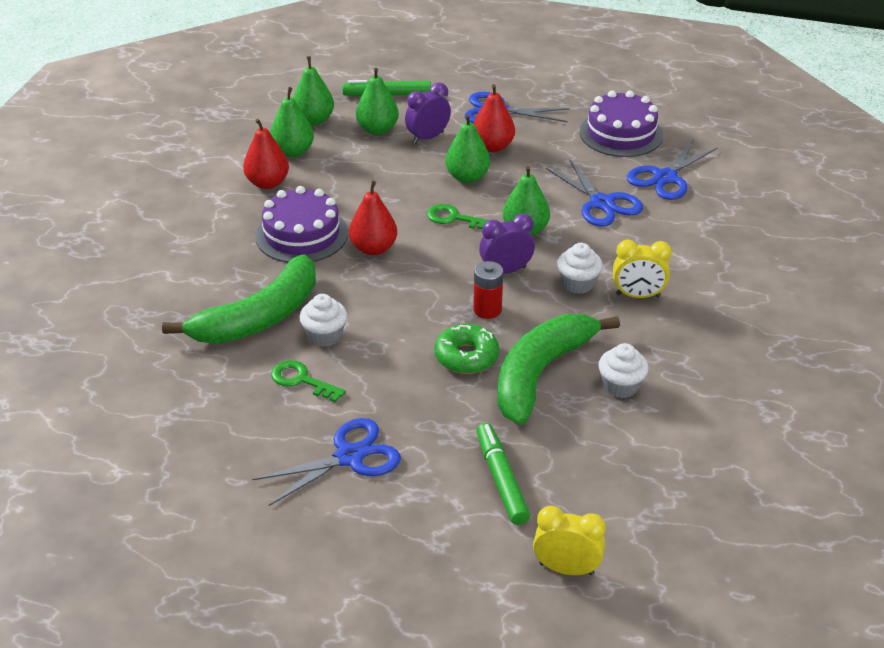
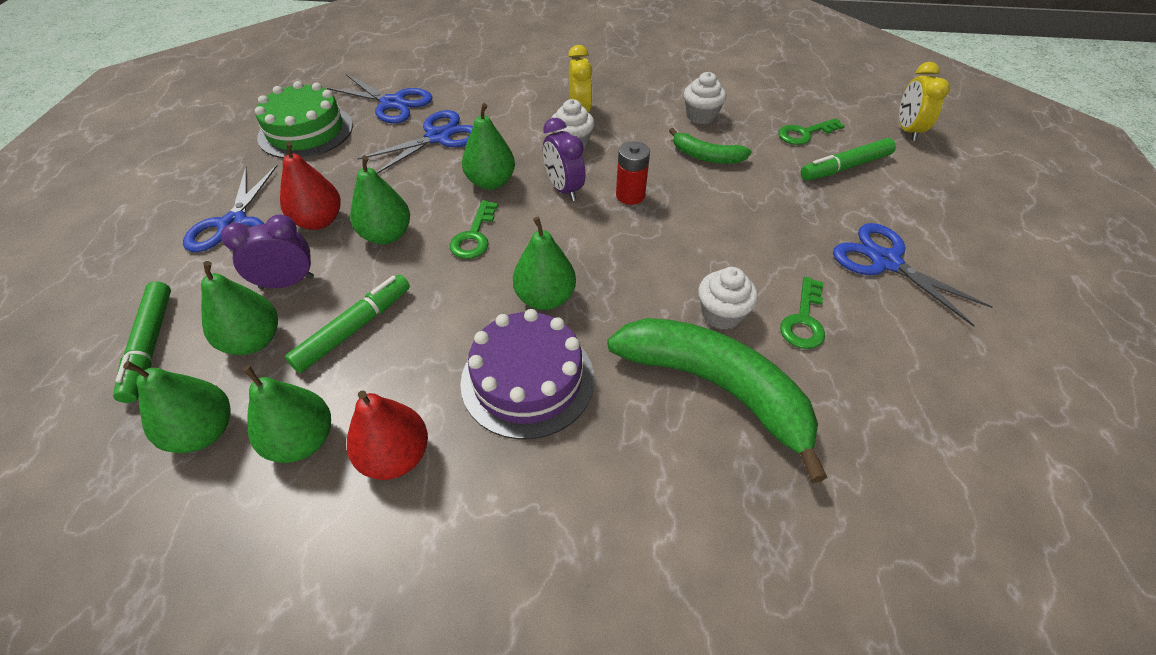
camera: 100 degrees left, 10 degrees up
red pear [349,181,397,255] -> green pear [513,217,576,310]
purple clock [405,82,451,144] -> purple clock turned 120 degrees clockwise [221,214,314,289]
green donut [434,324,499,374] -> none
green banana [497,314,620,425] -> green banana [669,128,752,164], size x0.51
purple cake [580,91,663,157] -> green cake [255,81,353,158]
none -> green marker [285,275,410,373]
none -> green key [778,118,845,145]

